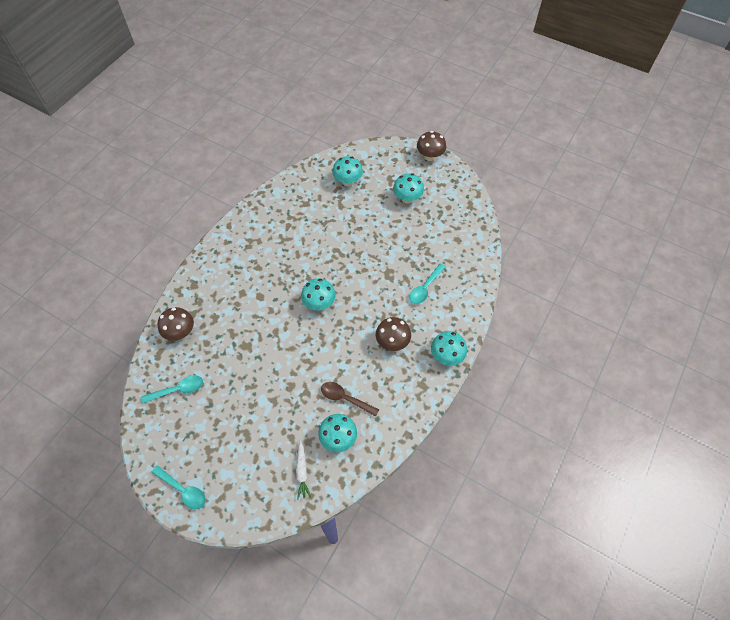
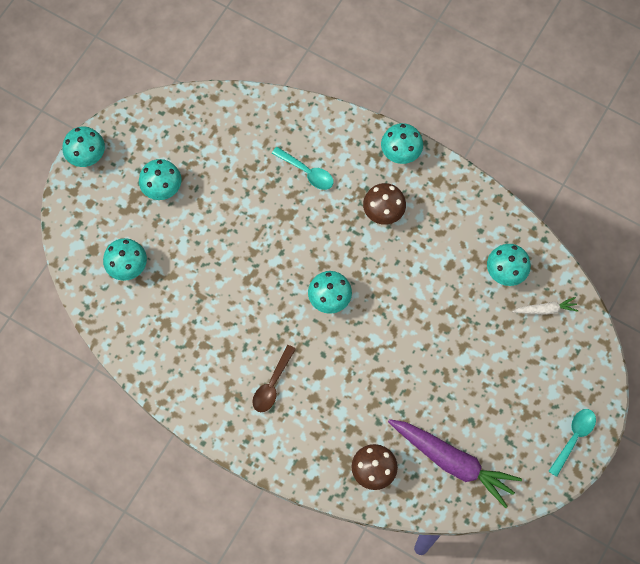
camera: 90 degrees left, 10 degrees up
turquoise spoon [141,375,203,403] -> purple carrot [388,419,522,508]
brown spoon [321,382,379,417] -> brown spoon moved to [252,345,296,412]
brown mushroom [417,131,446,161] -> turquoise mushroom [62,126,105,167]

